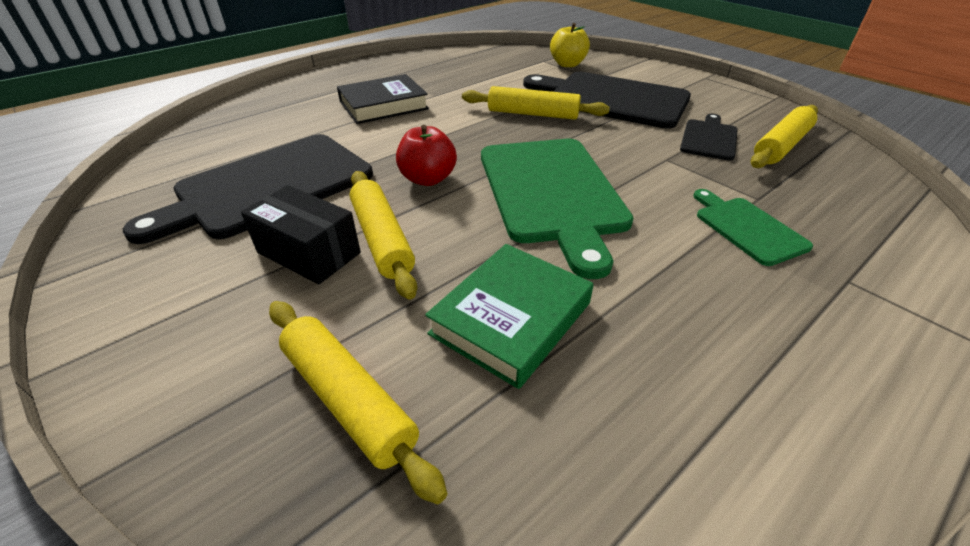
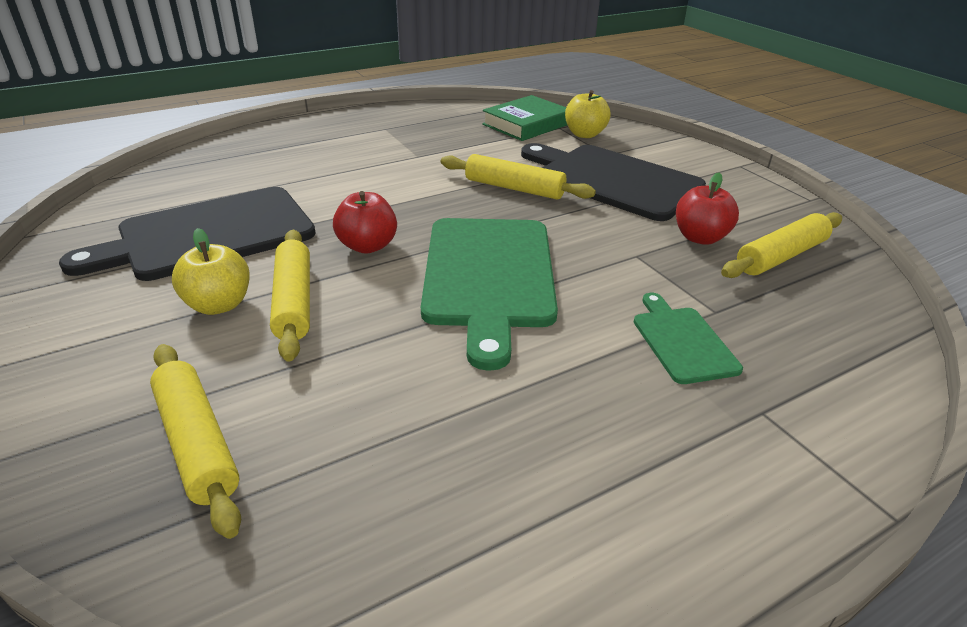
camera: 10 degrees right, 5 degrees down
black box [241,185,361,285] -> yellow apple [172,228,250,315]
black book [337,74,429,124] -> none
green book [425,244,593,389] -> green book moved to [482,95,567,141]
black cutting board [680,114,738,161] -> red apple [676,173,739,245]

